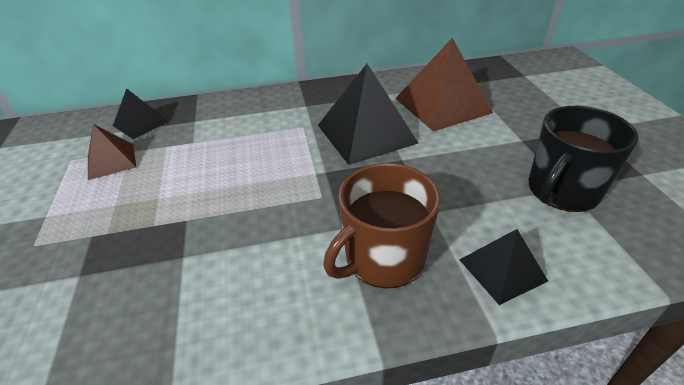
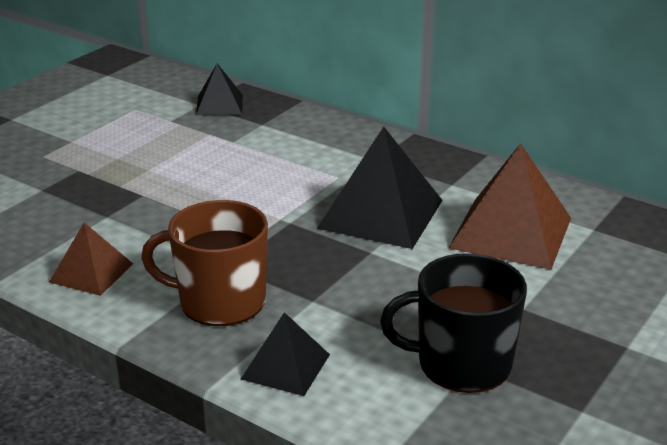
camera: 45 degrees right, 10 degrees down
brown pyramid [88,124,136,180] -> brown pyramid moved to [49,222,133,296]

